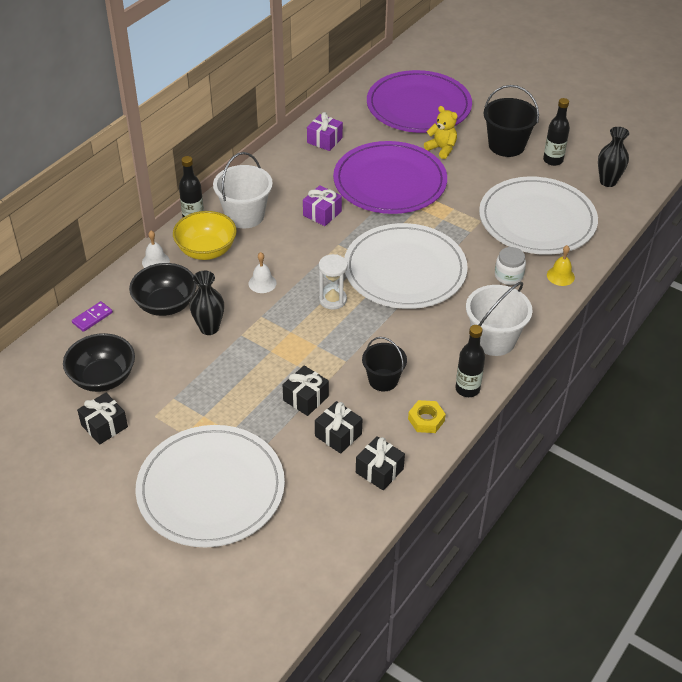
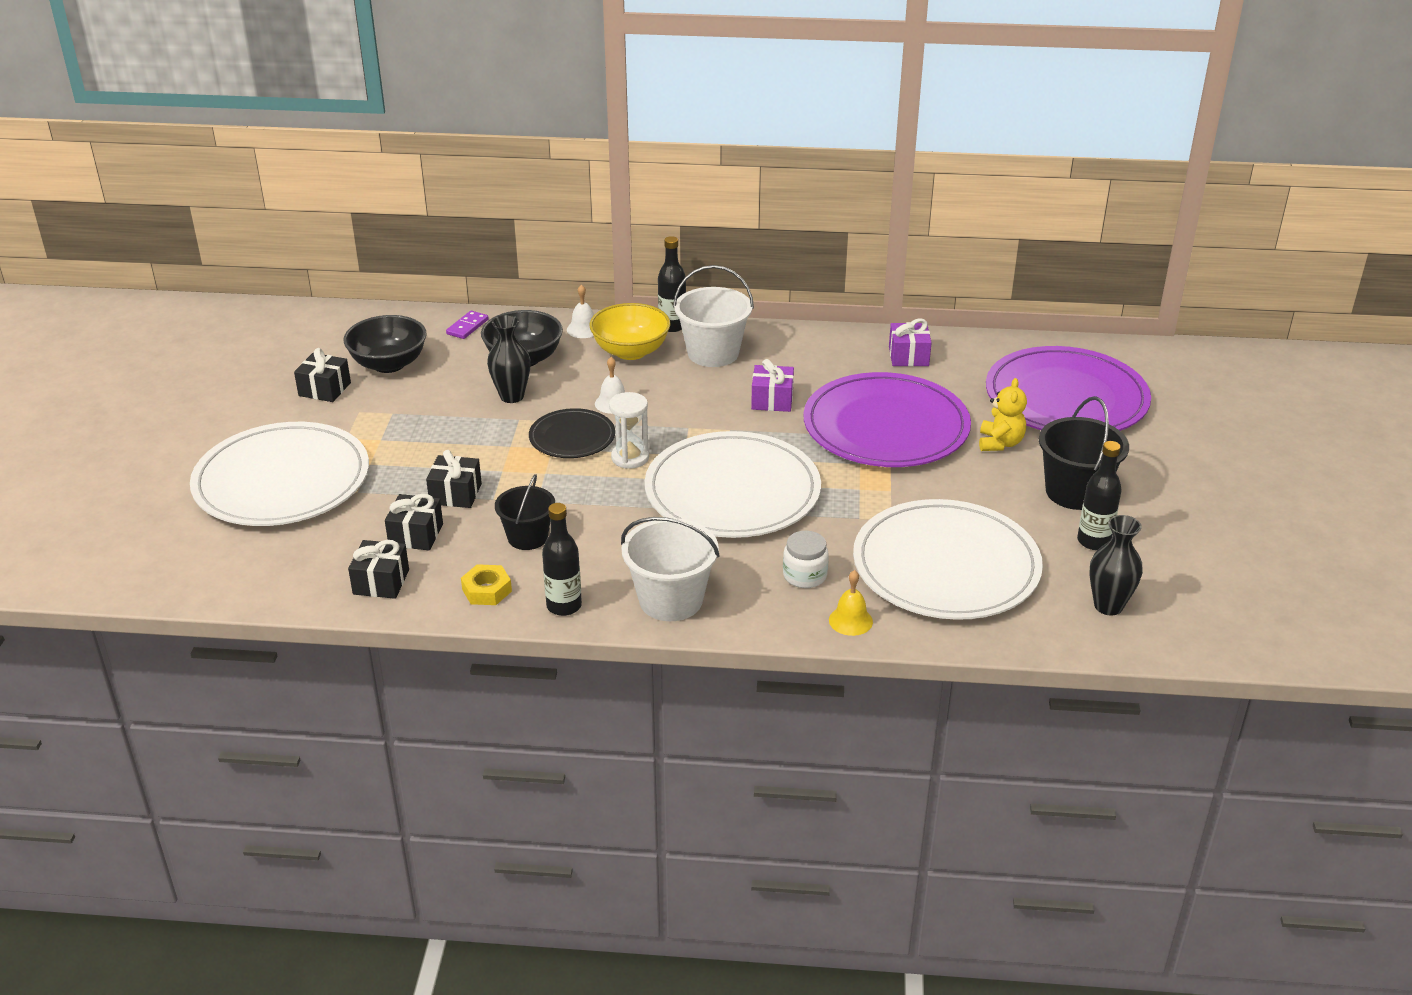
camera: 60 degrees right, 10 degrees down
purple domino [72,301,113,332] -> purple domino turned 75 degrees counterclockwise [446,311,489,339]
none -> black plate [529,408,615,458]

